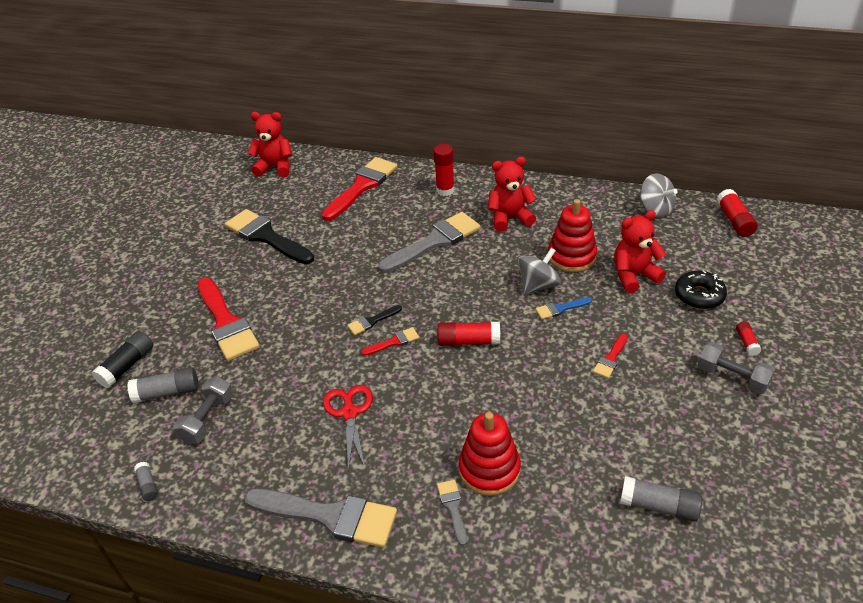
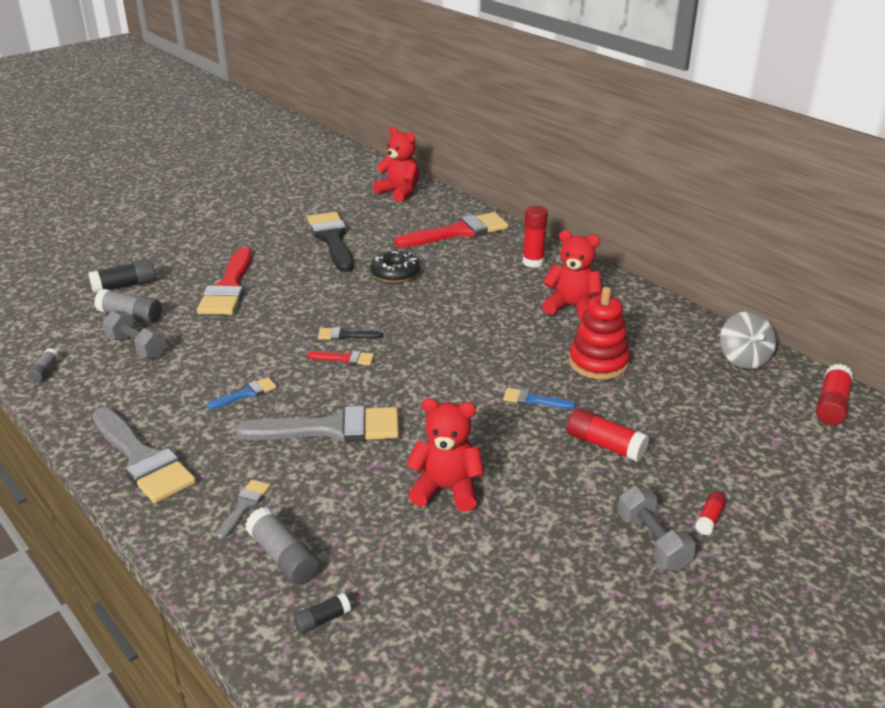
camera: 30 degrees right, 10 degrees down
grey dumbbell [173,377,233,444] -> grey dumbbell turned 75 degrees clockwise [102,311,166,358]
red scissors [323,385,373,471] -> blue brush [207,377,277,409]
grey brush [378,212,481,273] -> grey brush moved to [236,406,399,442]
red glue stick [438,322,500,346] -> red glue stick moved to [567,408,649,462]
red stacking toy [459,412,521,496] -> none
grey spinning top [518,248,561,294] -> none
red brush [593,334,628,378] -> none
red teddy bear [614,210,666,293] -> red teddy bear moved to [406,398,485,512]
grey glue stick [620,476,702,522] -> grey glue stick moved to [245,507,320,585]
black donut [675,270,727,309] -> black donut moved to [370,251,420,283]
none -> black glue stick [293,593,351,634]

